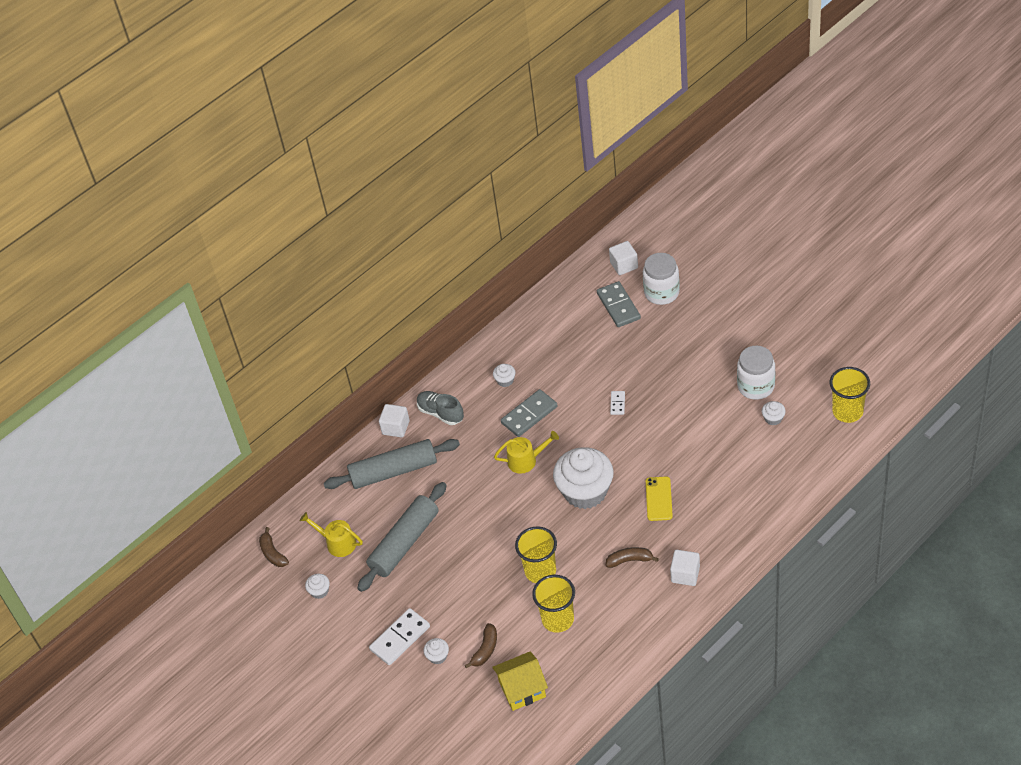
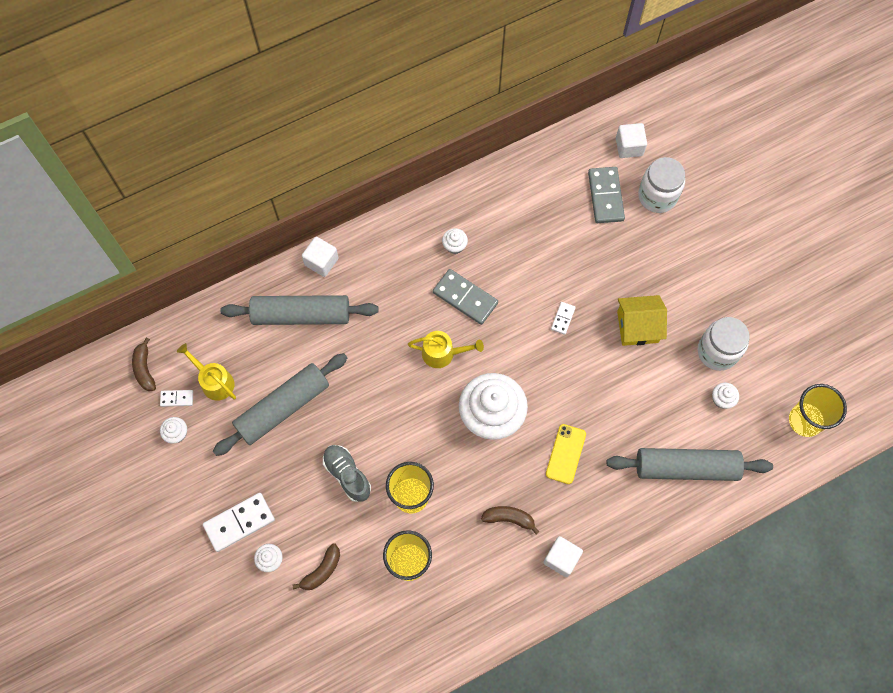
camera: 10 degrees right, 20 degrees up
grey shoe [417,391,464,425] -> grey shoe moved to [323,445,371,502]
yellow house [492,651,548,711] -> yellow house moved to [617,295,667,346]
grey domino [501,389,558,437] -> grey domino turned 60 degrees clockwise [433,269,498,325]
none -> white domino [160,390,193,407]
none -> grey rolling pin [607,448,773,481]

